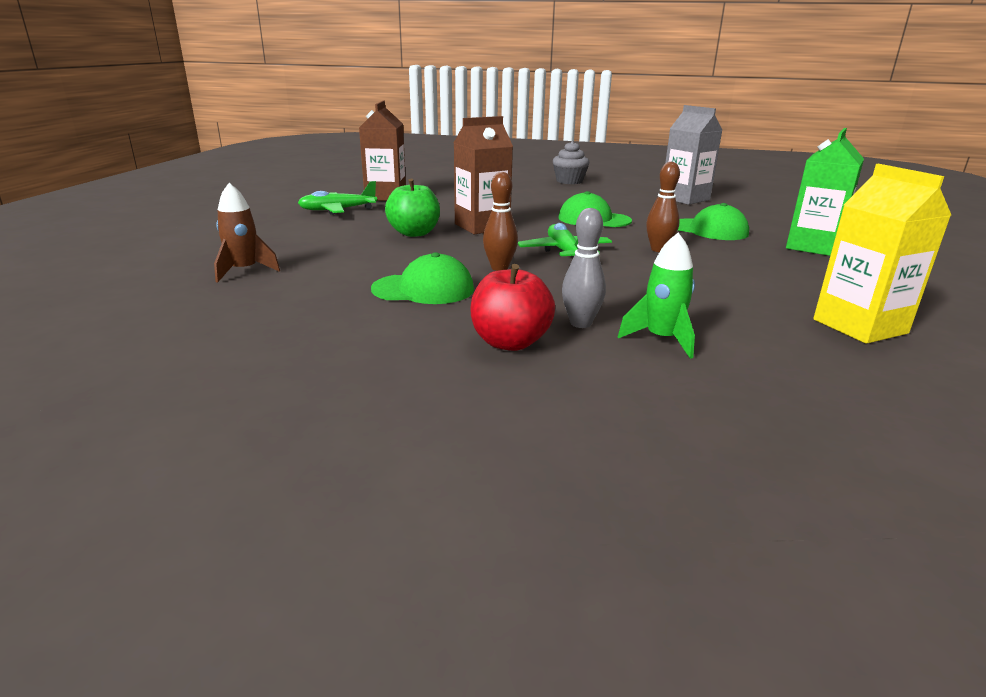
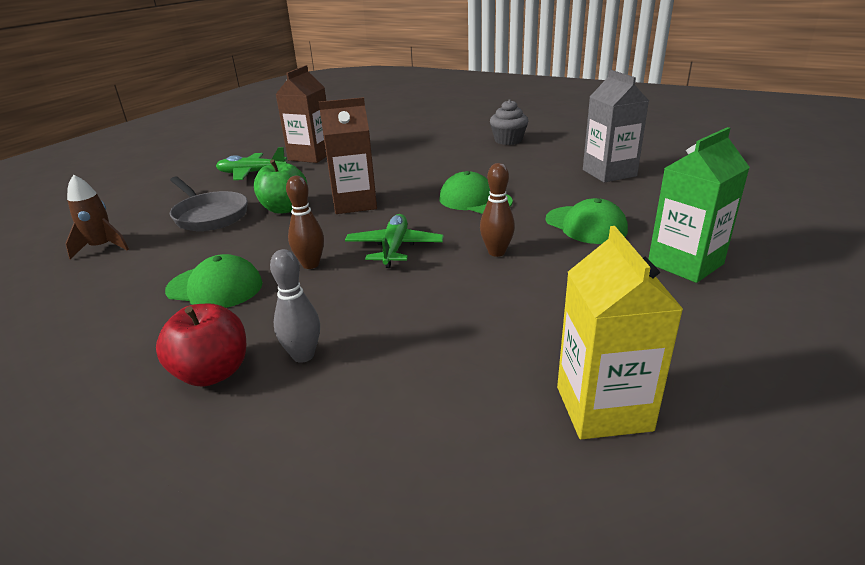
camera: 20 degrees right, 5 degrees up
green rocket [618,233,695,359] -> none
none -> grey pan [170,177,248,231]

